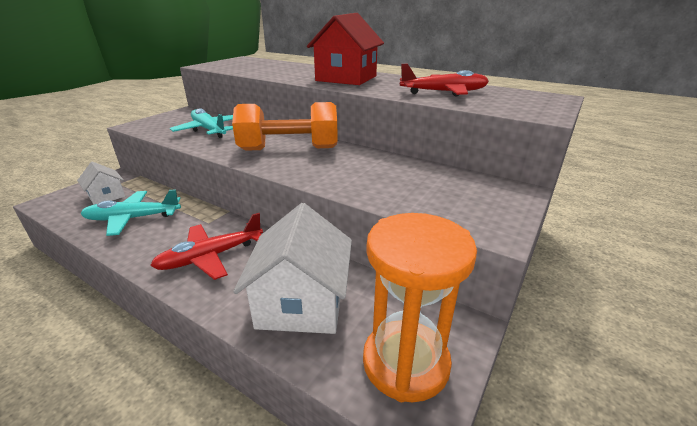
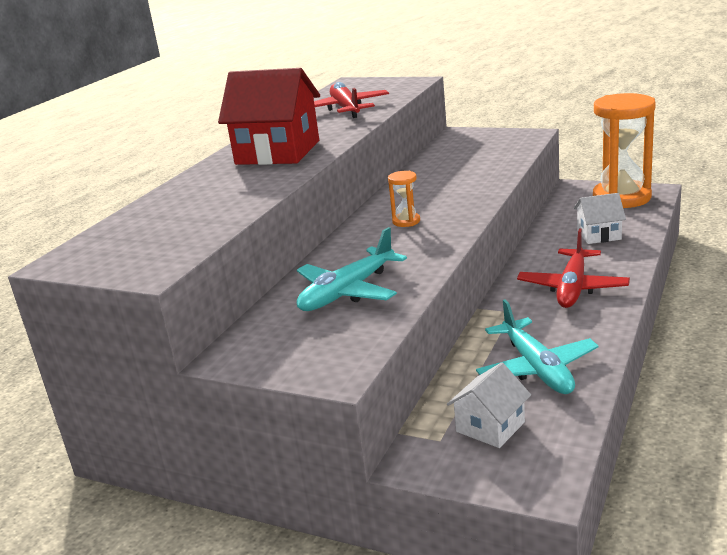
camera: 95 degrees left, 5 degrees down
red plane [150,213,263,280] -> red plane turned 60 degrees clockwise [517,229,630,308]
orange dumbbell [232,102,338,151] -> orange hourglass [388,171,420,227]
white house [233,203,352,334] -> white house [574,193,626,244], size x0.54

